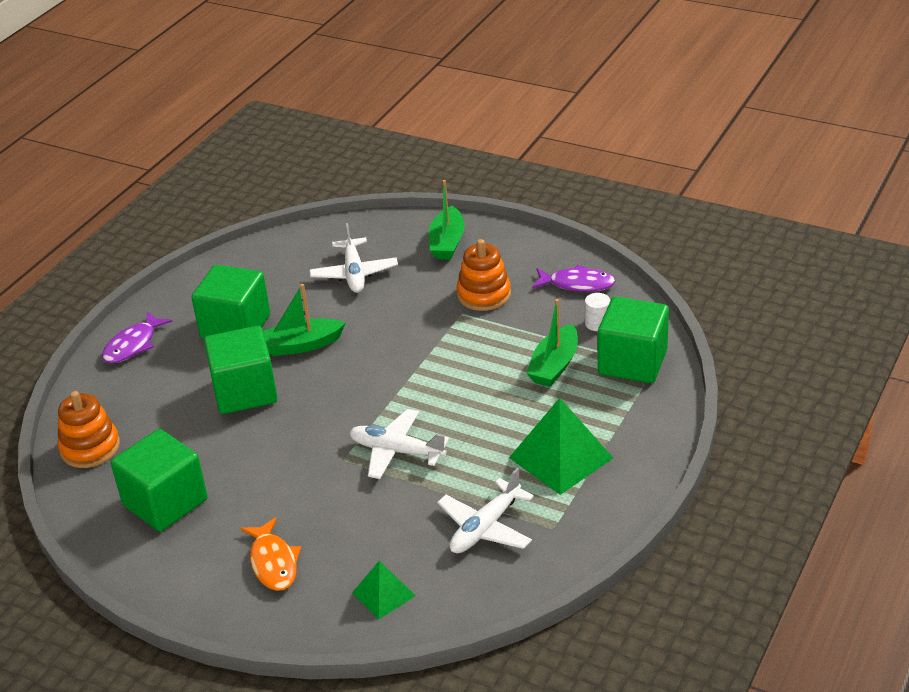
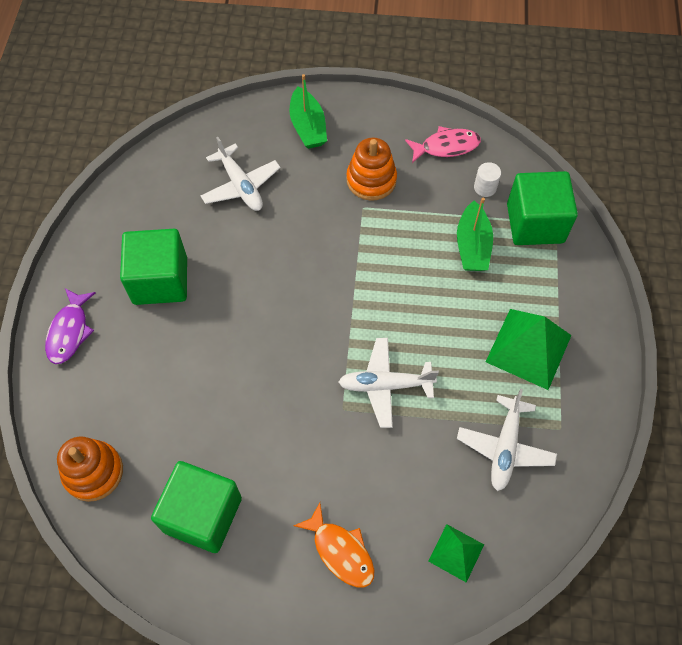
camera: 25 degrees left, 25 degrees up
green cube [204,326,277,414] -> none
green boat [263,284,345,356] -> none
purple fish [532,265,616,292] -> pink fish [405,126,481,163]

